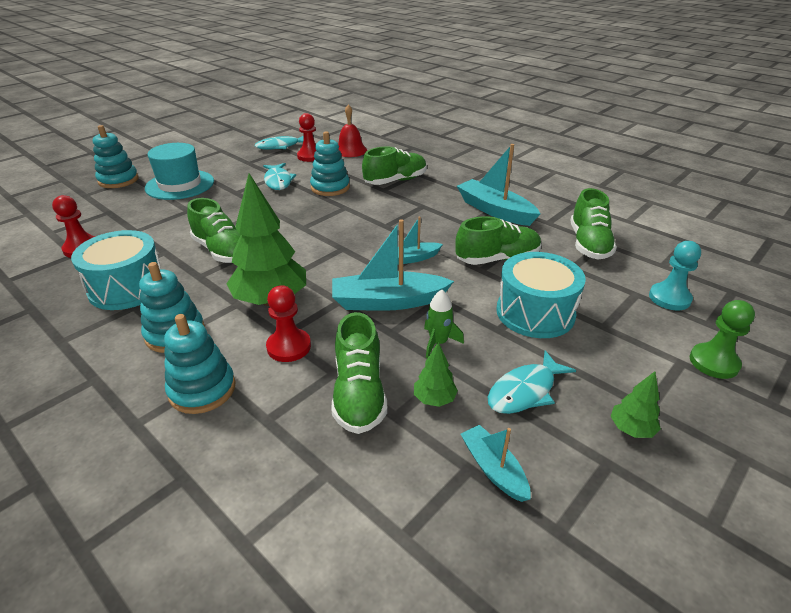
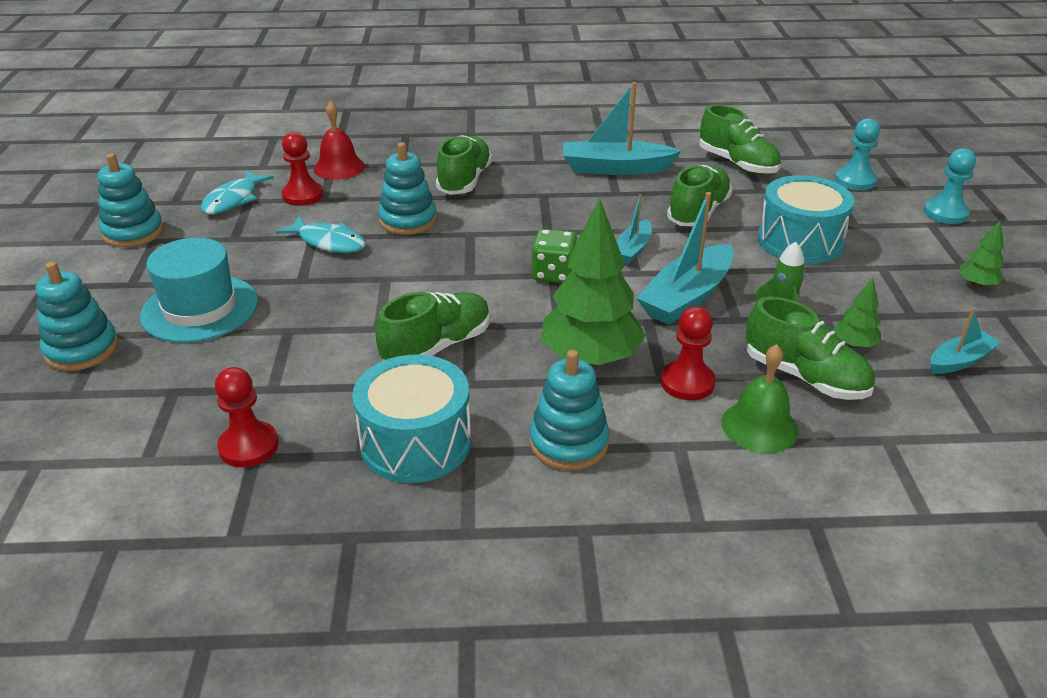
camera: 45 degrees left, 0 degrees up
turquoise stacking toy [164,314,236,414] -> turquoise stacking toy moved to [98,153,164,248]
green shoe [187,198,240,263] -> green shoe turned 45 degrees counterclockwise [376,292,490,361]
turquoise boat [461,425,531,502] -> turquoise boat turned 135 degrees clockwise [930,308,1001,374]
turquoise fish [488,350,576,414] -> none
green pawn [690,300,755,379] -> turquoise pawn [924,148,976,224]
none -> green dice [532,229,578,283]
none -> green bell [721,344,798,453]

